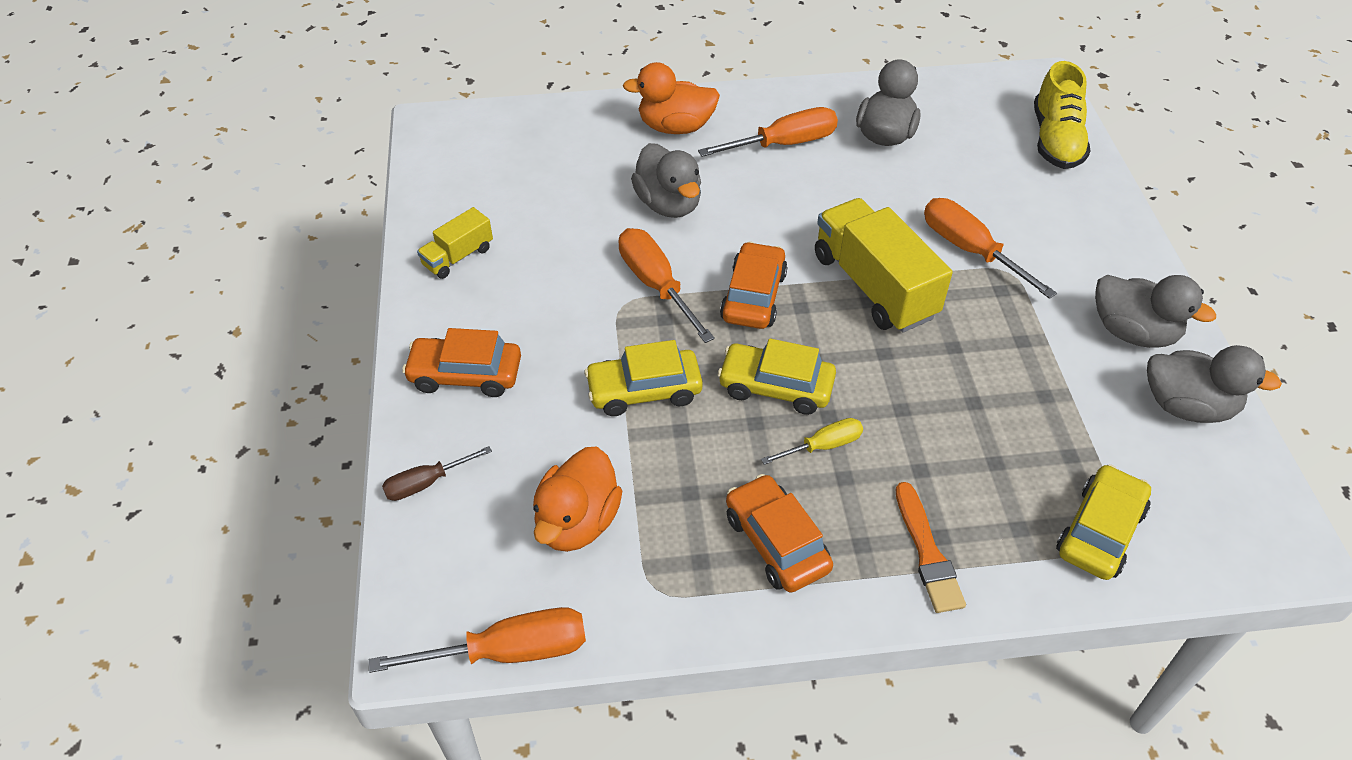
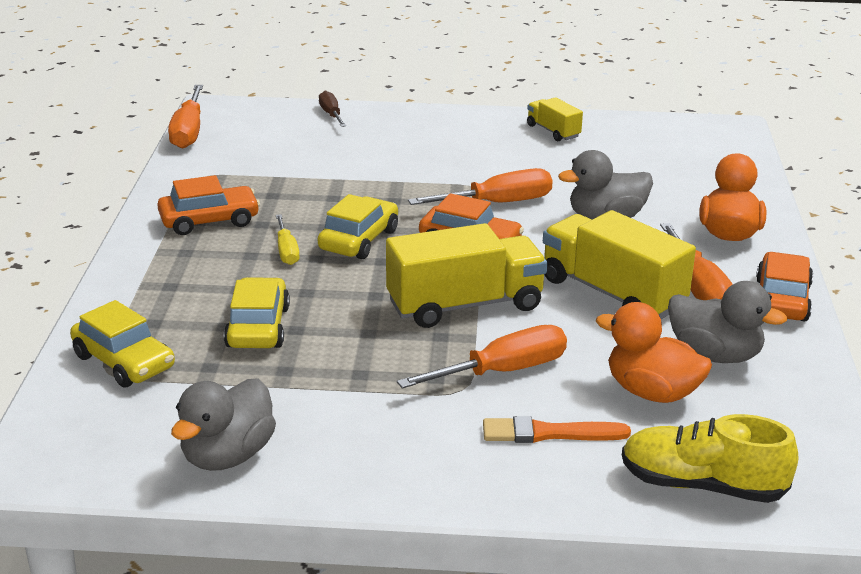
camera: 100 degrees right, 20 degrees down
orange car [402,328,521,397] -> orange car moved to [756,252,813,321]
orange duck [533,447,622,552] -> orange duck moved to [596,302,712,403]
yellow car [584,340,703,416] -> yellow car moved to [224,277,290,348]
orange brush [896,482,966,613] -> orange brush moved to [483,416,631,443]
grey duck [1095,274,1216,348] -> none
none -> yellow truck [543,210,696,319]

